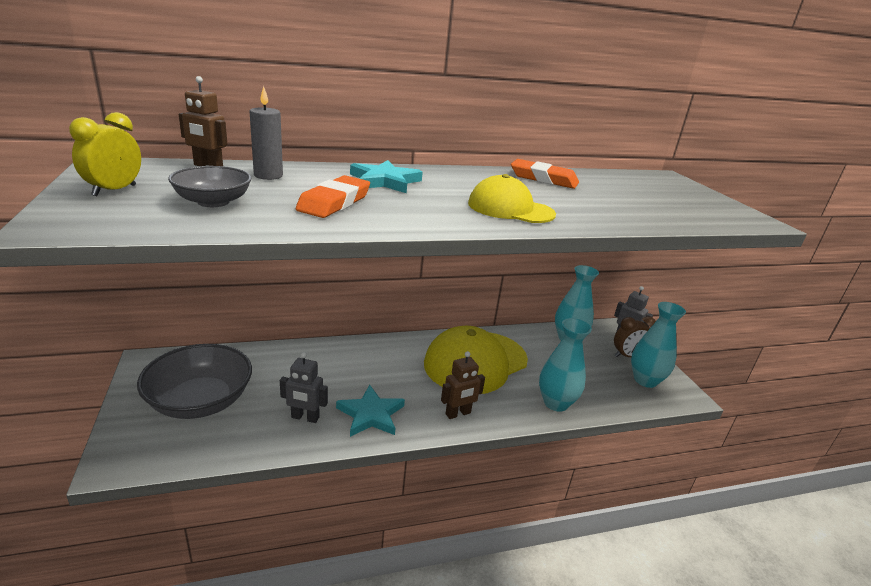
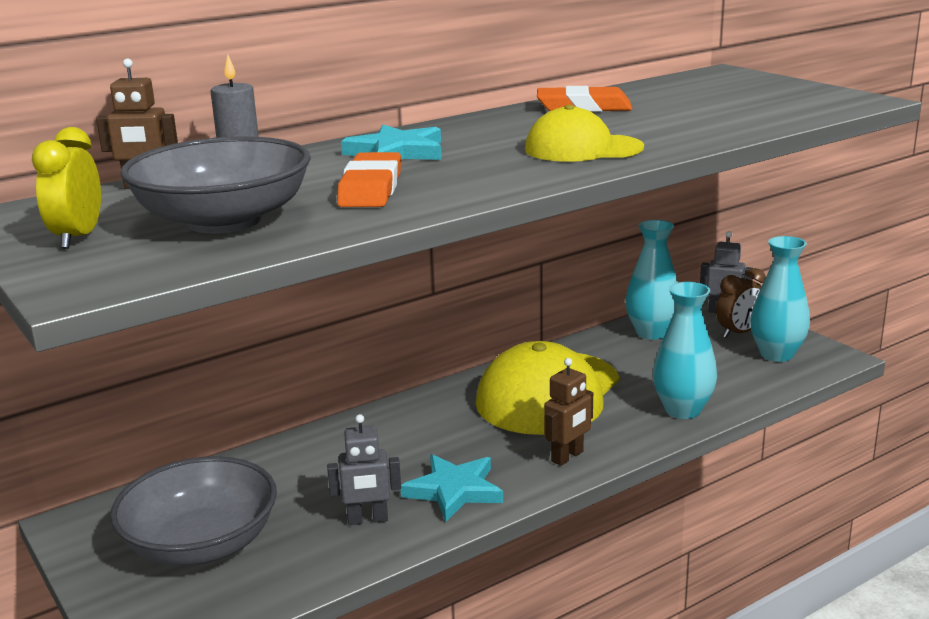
camera: 15 degrees left, 5 degrees down
grey bowl [168,166,251,207] -> grey bowl [120,136,311,234], size x1.73

